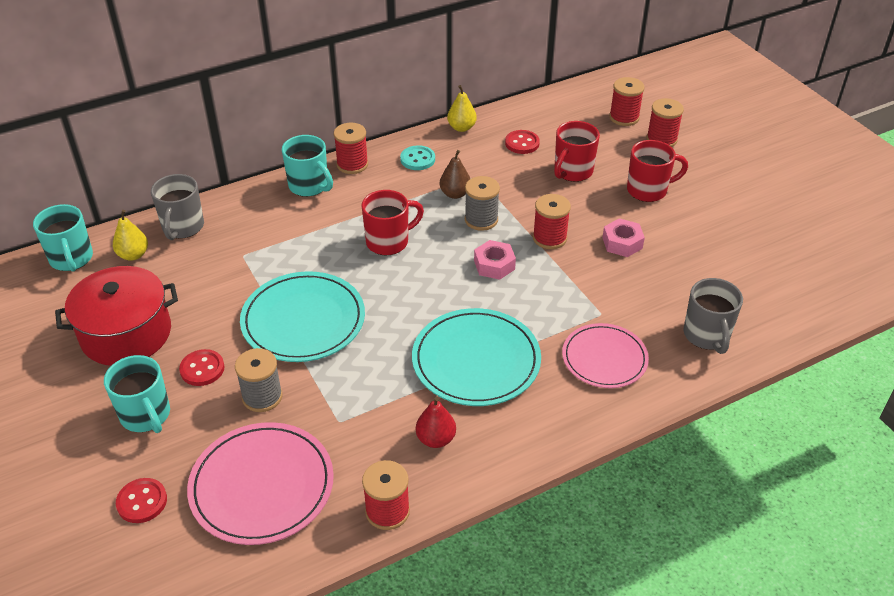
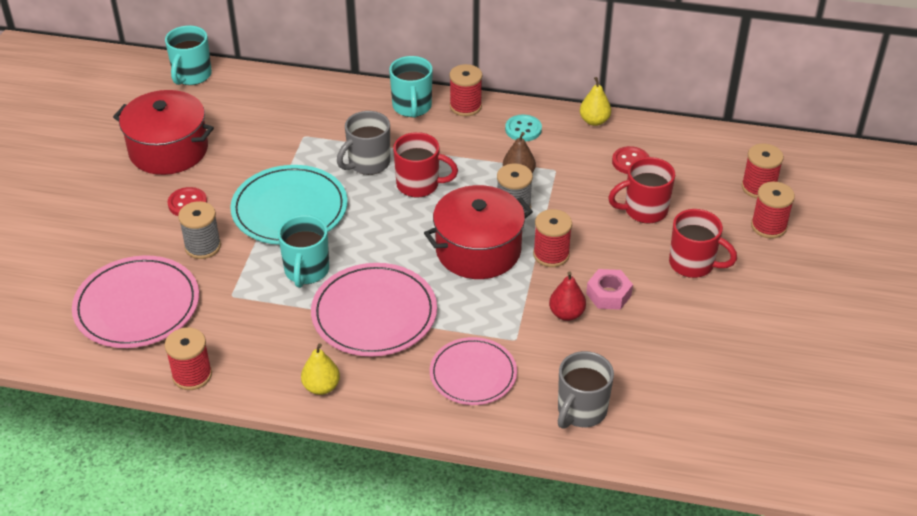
camera: 40 degrees right, 0 degrees up
turquoise mug [104,355,170,433] -> turquoise mug moved to [278,215,329,288]
yellow pear [113,210,148,261] -> yellow pear moved to [301,343,340,395]
red button [116,478,167,523] -> none
grey mug [151,174,204,240] -> grey mug moved to [337,111,390,175]
turquoise plate [412,308,541,406] -> pink plate [311,263,437,356]
red pear [416,397,456,448] -> red pear moved to [549,271,586,321]
pink nut [474,240,516,280] -> red pot [424,185,533,279]

